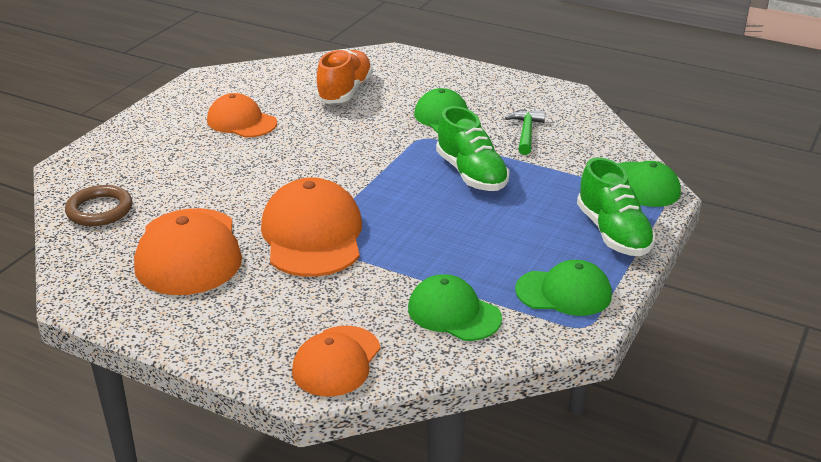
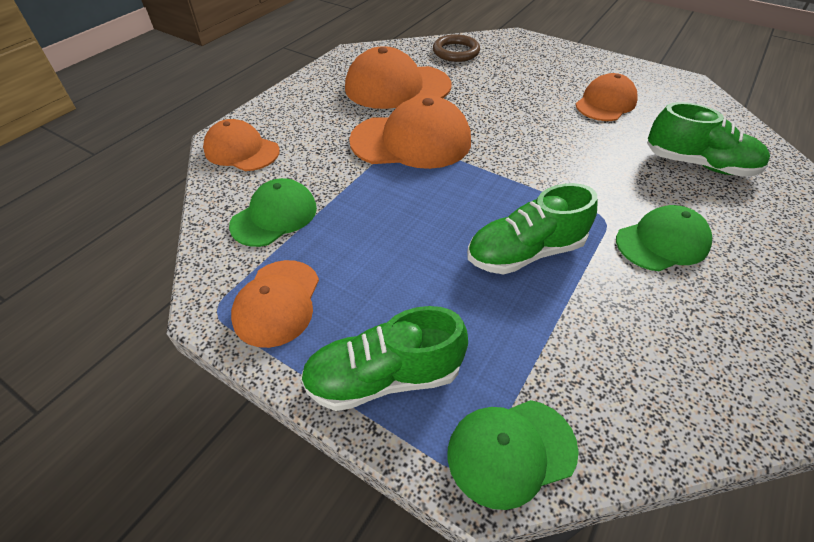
camera: 95 degrees right, 15 degrees up
orange shoe [316,49,373,104] -> green shoe [647,102,770,177]
green hammer [505,110,545,155] -> none
green cap [515,260,612,316] -> orange cap [231,260,319,348]

